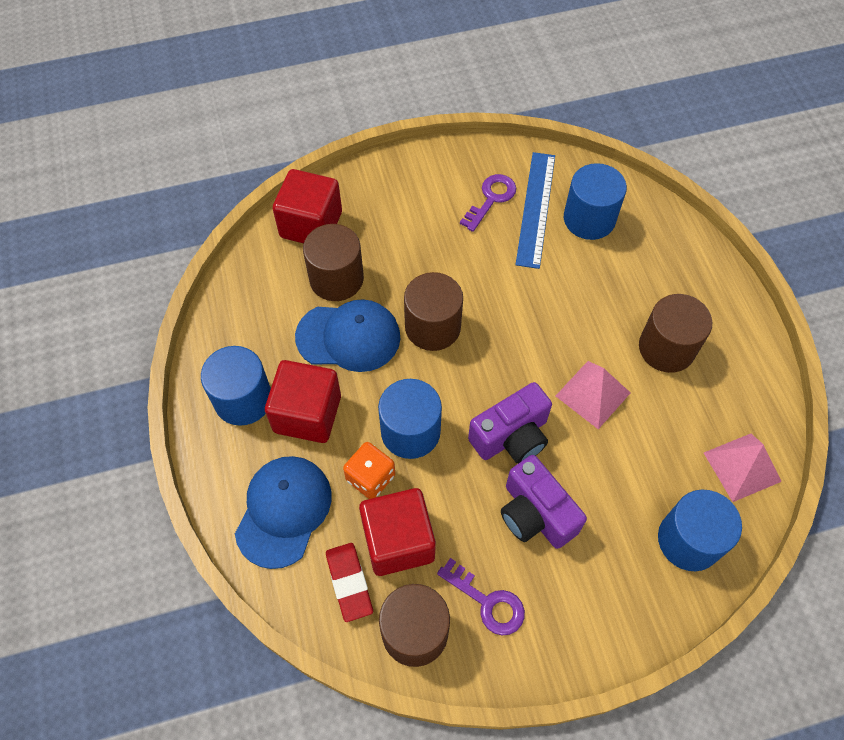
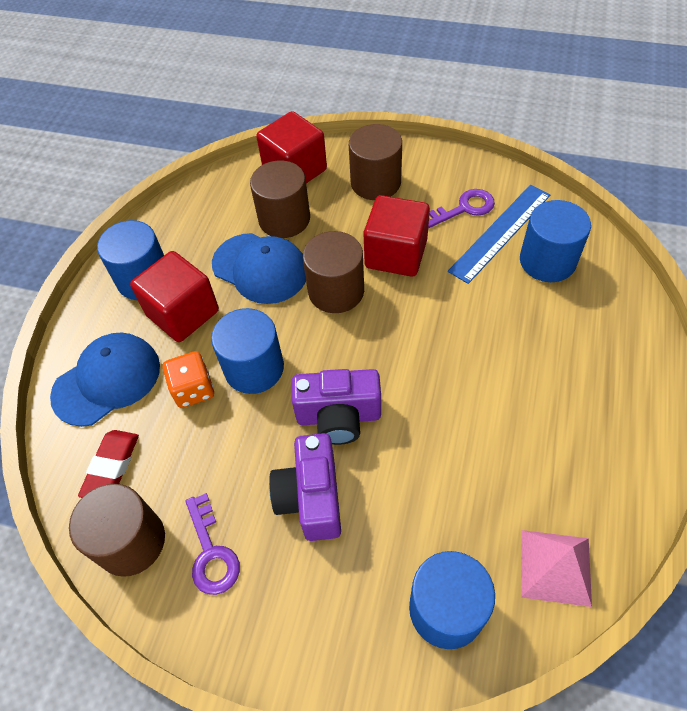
camera: 35 degrees right, 5 degrees down
red cube [359,488,436,576] -> red cube moved to [363,195,430,277]
pink pyramid [556,361,630,429] -> none
brown cylinder [639,294,712,373] -> brown cylinder moved to [349,124,402,200]

